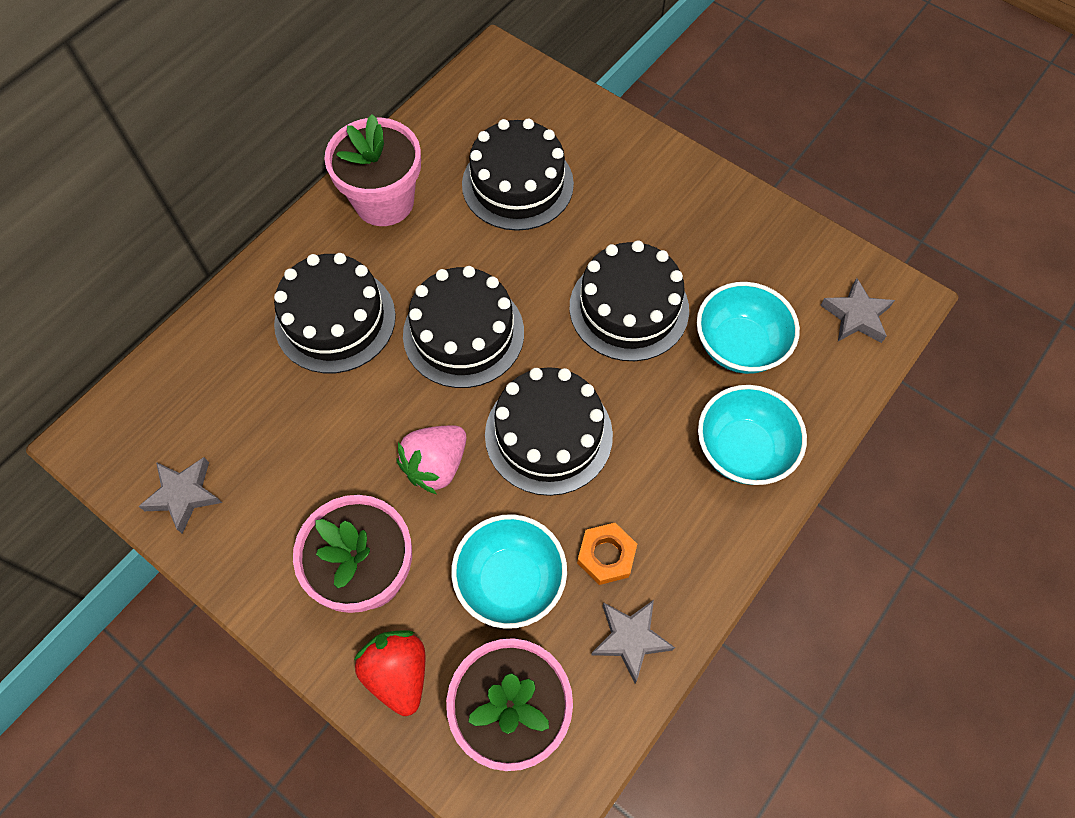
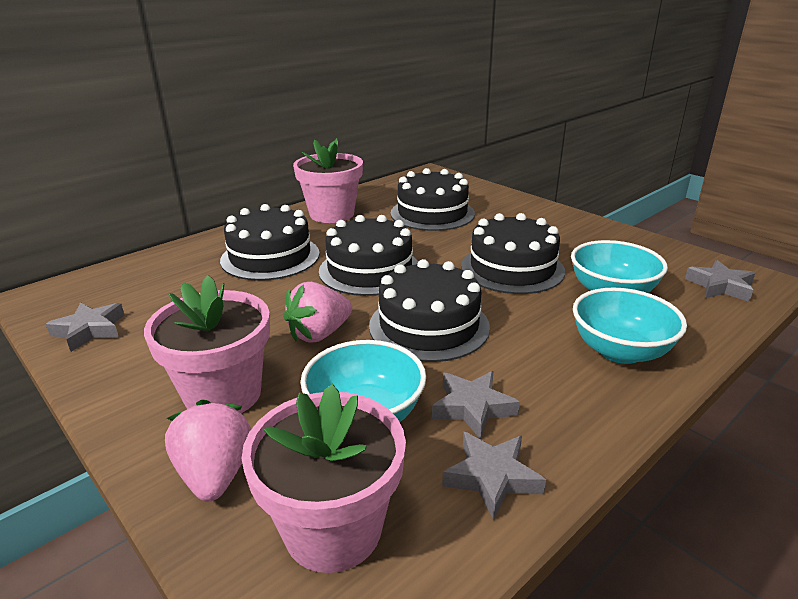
camera: 10 degrees right, 35 degrees down
red strawberry [353,630,425,716] -> pink strawberry [165,399,251,501]
orange nut [577,523,637,585] -> grey star [432,371,520,440]

